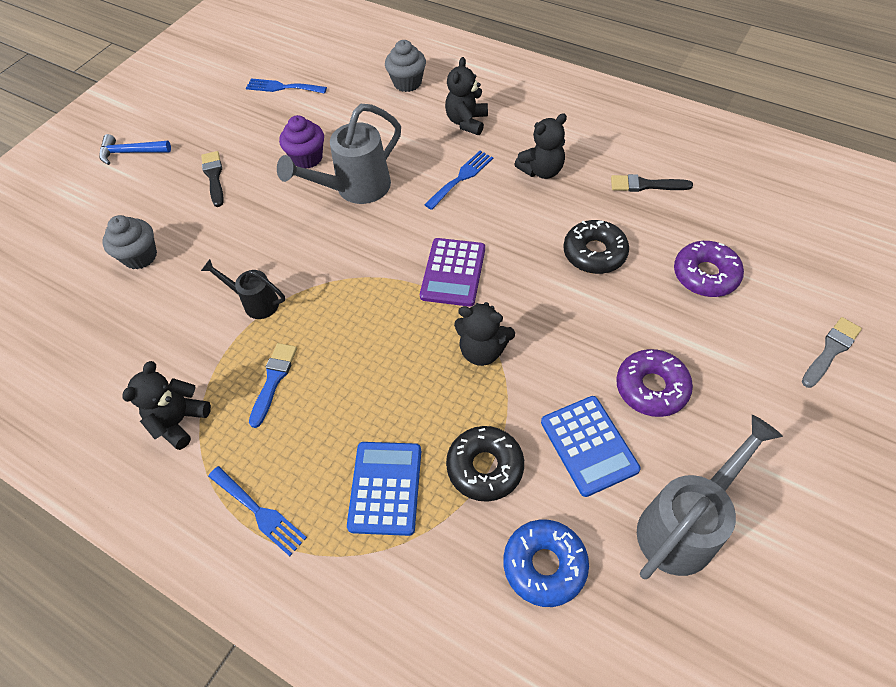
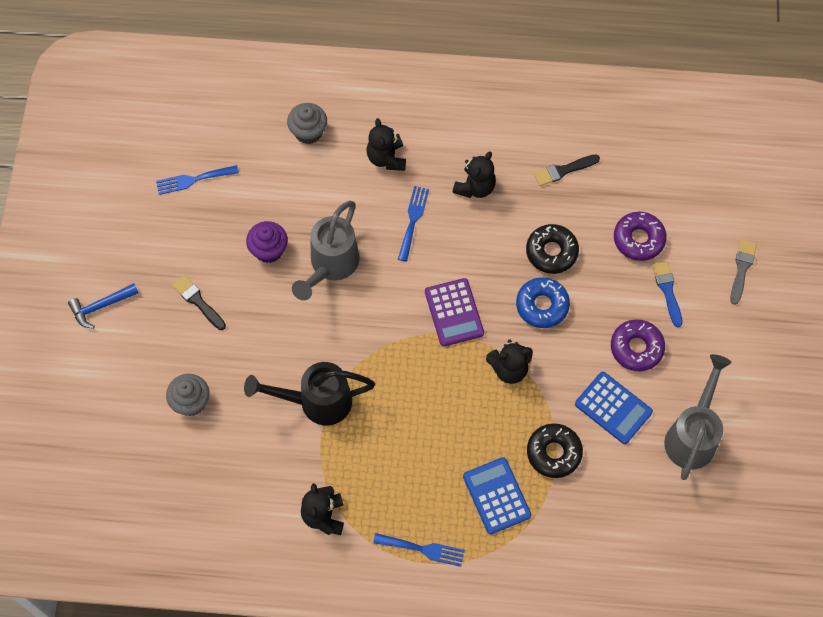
camera: 30 degrees left, 10 degrees up
black watering can [201,259,285,319] -> black watering can [244,362,375,426], size x1.73
blue brush [249,343,297,428] -> blue brush moved to [652,261,683,327]
blue donut [503,520,589,607] -> blue donut moved to [516,277,570,328]

